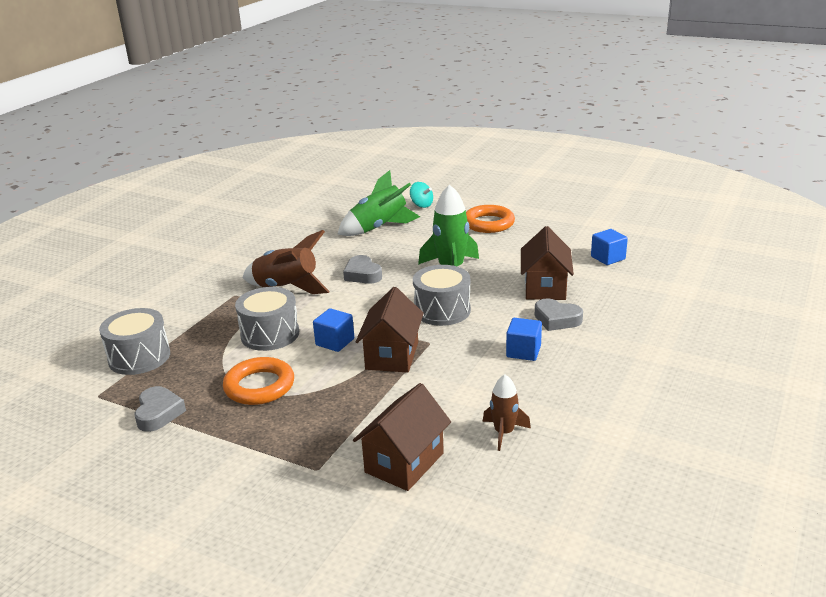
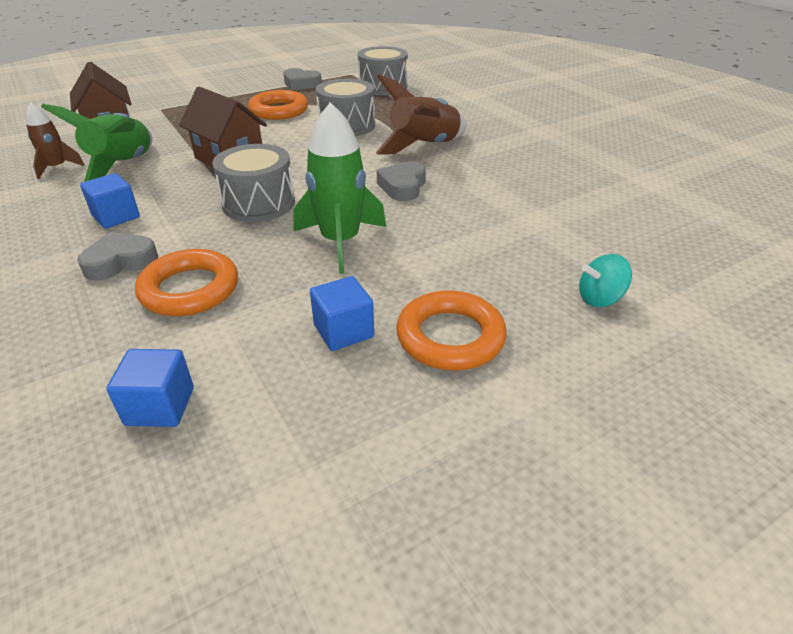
camera: 120 degrees right, 10 degrees up
blue cube [313,308,354,352] -> blue cube moved to [310,276,374,351]
green rocket [338,170,420,236] -> green rocket moved to [41,104,153,182]
grey heart [343,255,382,284] -> grey heart turned 75 degrees counterclockwise [377,161,426,201]
brown house [521,226,574,300] -> orange ring [135,249,238,316]

